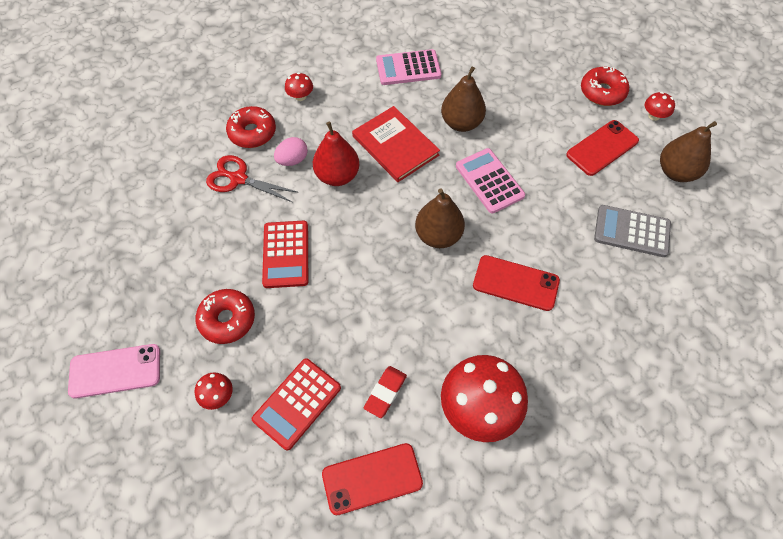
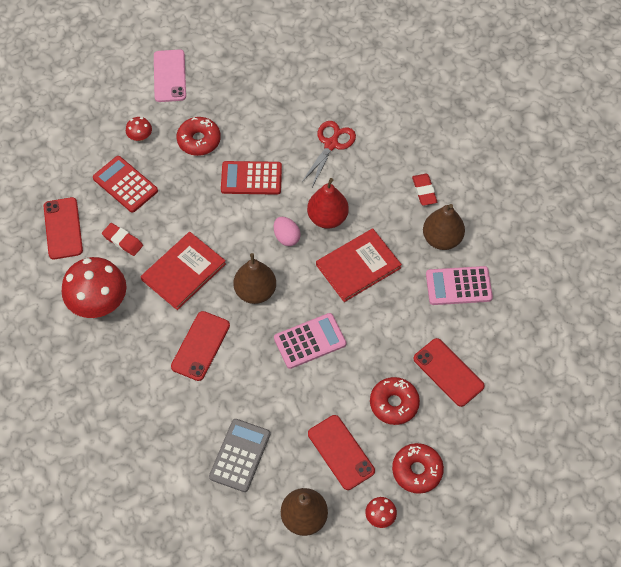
camera: 95 degrees right, 0 degrees up
red donut [226,106,276,148] -> red donut moved to [370,377,420,425]
pink egg [274,137,308,166] -> pink egg moved to [274,217,301,246]
red mushroom [285,72,313,101] -> red eraser [412,174,437,206]
pink calculator [376,49,441,85] -> pink calculator turned 90 degrees counterclockwise [426,266,493,305]
brown pear [441,66,486,132] -> brown pear moved to [423,204,465,250]
none -> red book [141,232,226,310]
none -> red phone [413,338,485,407]

